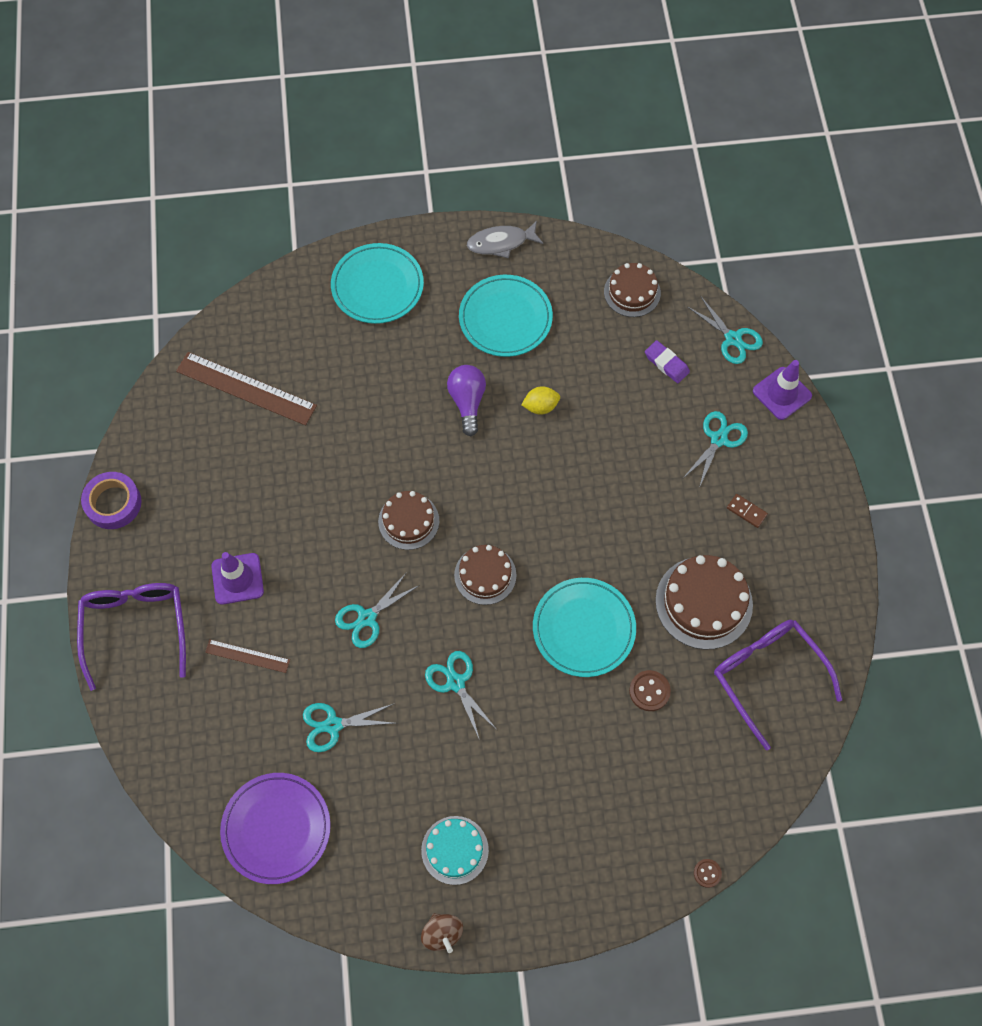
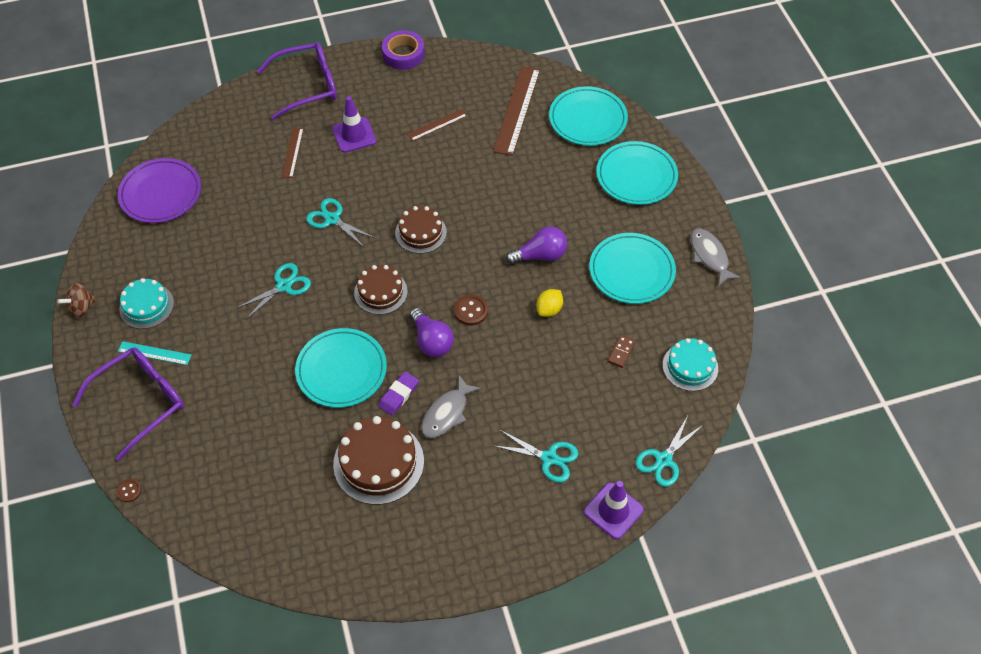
camera: 80 degrees right, 10 degrees down
turquoise scissors [303,703,395,752] -> none
yellow lemon [521,386,560,415] -> yellow lemon turned 60 degrees clockwise [536,289,563,317]
brown cake [604,263,661,317] -> turquoise cake [663,338,718,391]
brown button [629,670,671,711] -> brown button moved to [454,295,488,326]
purple eraser [645,340,690,383] -> purple eraser moved to [378,371,419,416]
purple glasses [714,620,842,750] -> purple glasses moved to [72,347,184,461]
brown domino [727,494,768,528] -> brown domino moved to [607,335,635,368]
none -> turquoise ruler [118,341,191,365]
none -> brown ruler [407,109,468,141]
none -> purple light bulb [410,307,454,357]
none -> grey fish [421,375,481,438]
none -> turquoise plate [549,86,628,146]

